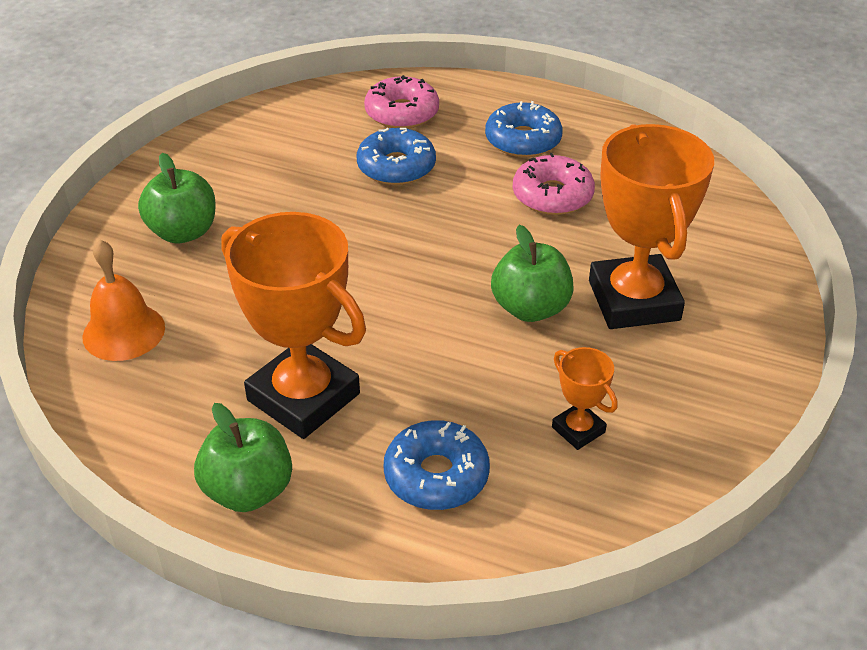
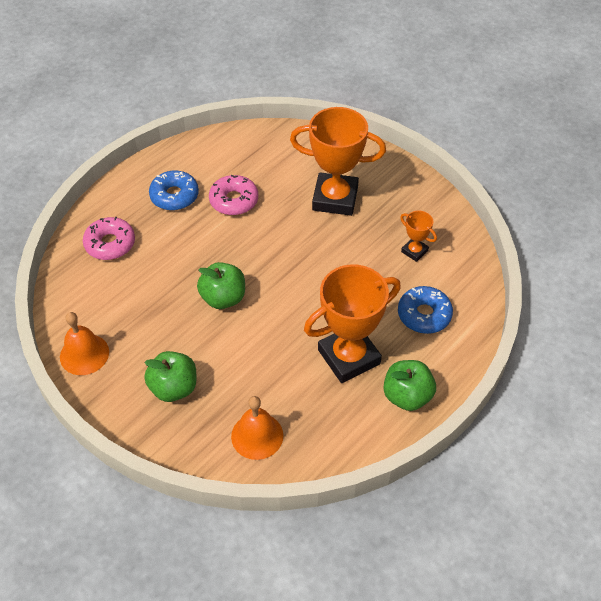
camera: 70 degrees left, 10 degrees up
blue donut [357,128,436,185] -> none
green apple [491,225,574,322] -> green apple moved to [197,262,245,309]
orange trophy [552,347,618,450] -> orange trophy turned 60 degrees clockwise [400,211,437,262]
none -> orange bell [60,312,109,375]

